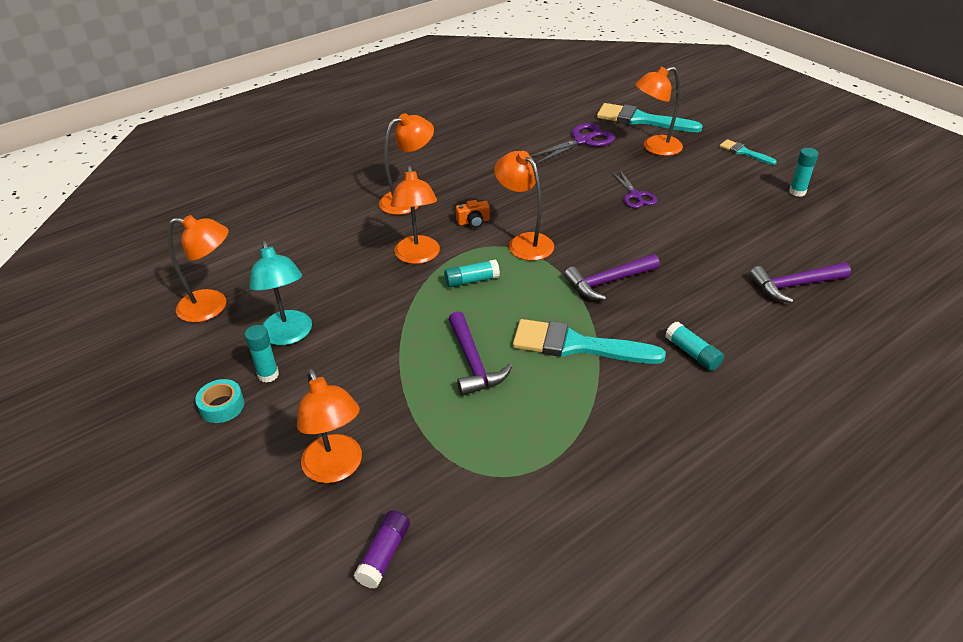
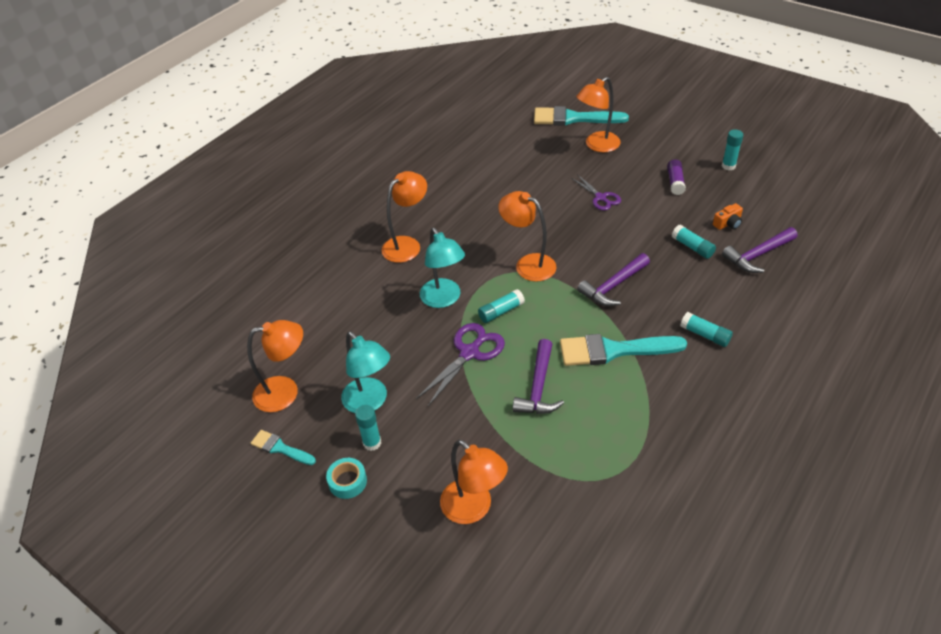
camera: 15 degrees left, 5 degrees up
purple glue stick [353,510,410,589] -> purple glue stick moved to [667,159,686,195]
orange lamp [391,166,440,264] -> turquoise lamp [420,228,465,308]
purple hammer [448,311,512,396] -> purple hammer turned 45 degrees clockwise [513,339,564,414]
orange camera [456,200,490,228] -> orange camera moved to [713,203,743,230]
purple scissors [531,123,615,164] -> purple scissors moved to [416,323,505,406]
turquoise brush [719,139,777,165] -> turquoise brush moved to [251,430,316,465]
none -> turquoise glue stick [672,225,716,259]

